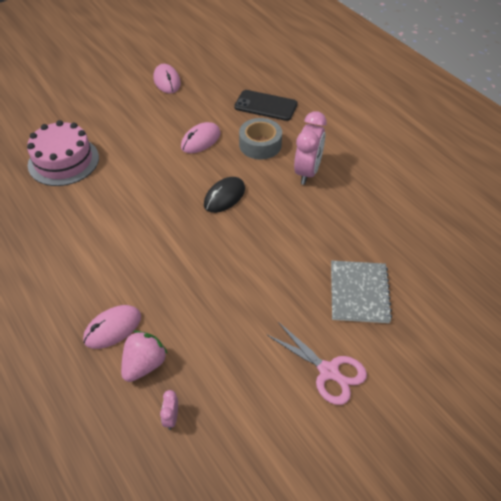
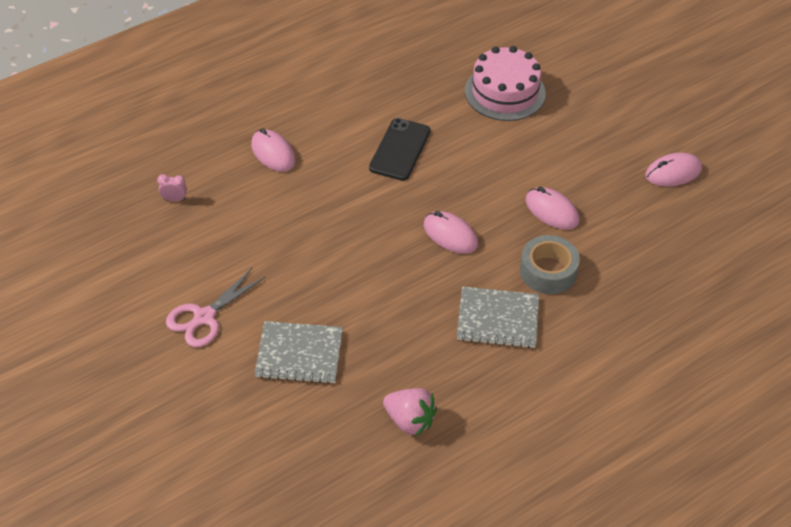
camera: 90 degrees right, 0 degrees up
pink strawberry [121,331,168,382] -> pink strawberry moved to [383,388,437,436]
black mouse [204,177,245,213] -> pink mouse [423,211,478,254]
black phone [234,90,298,121] -> black phone moved to [369,118,431,181]
pink clock [294,111,327,185] -> grey notebook [457,286,539,348]

